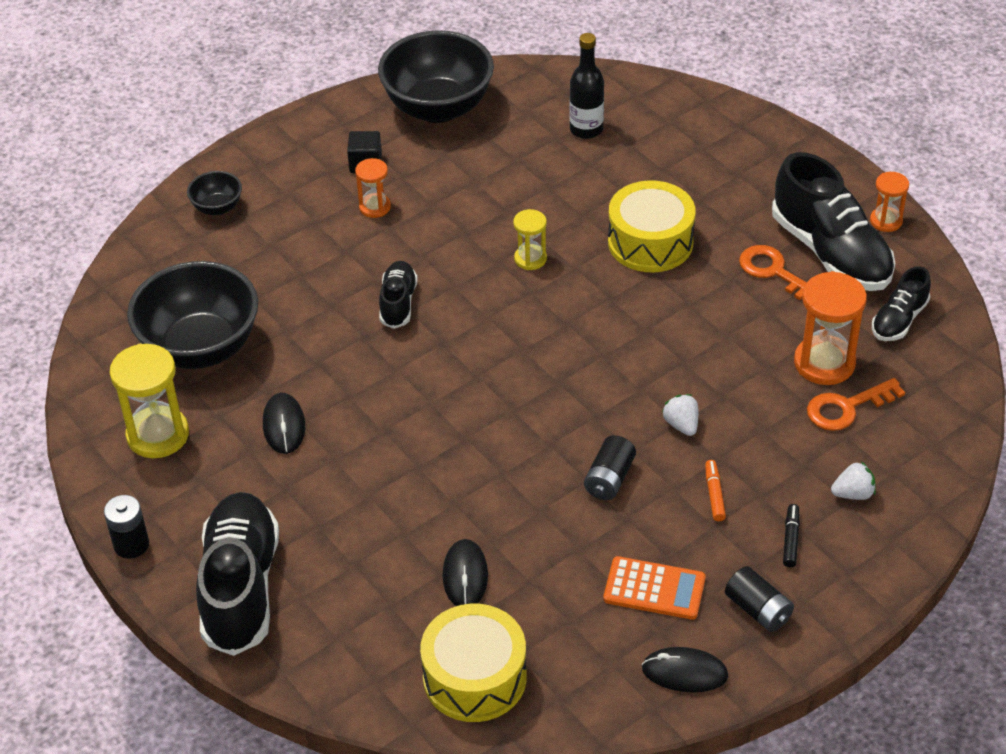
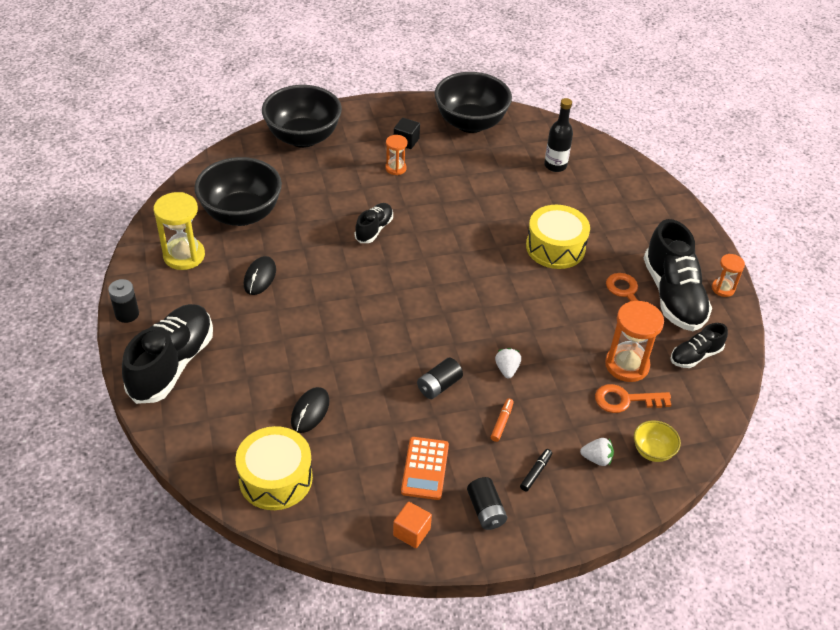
camera: 20 degrees right, 0 degrees up
black bowl [187,171,242,215] -> black bowl [262,85,342,148], size x2.19
yellow hourglass [513,209,547,270] -> none
orange calculator [603,556,706,620] -> orange calculator turned 60 degrees clockwise [401,437,449,500]
black mouse [642,647,729,693] -> orange cube [393,502,432,548]
none -> yellow bowl [634,420,681,462]

